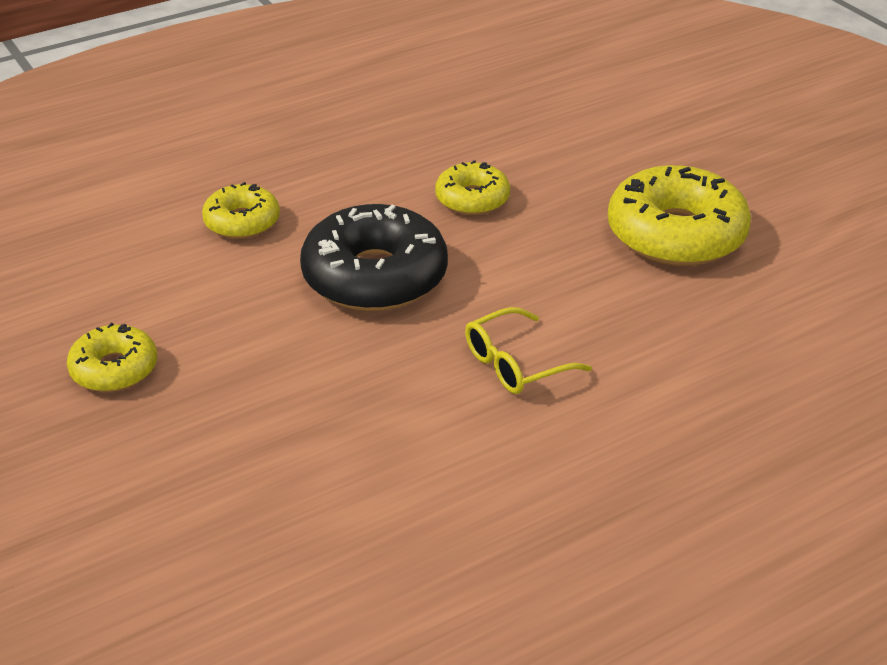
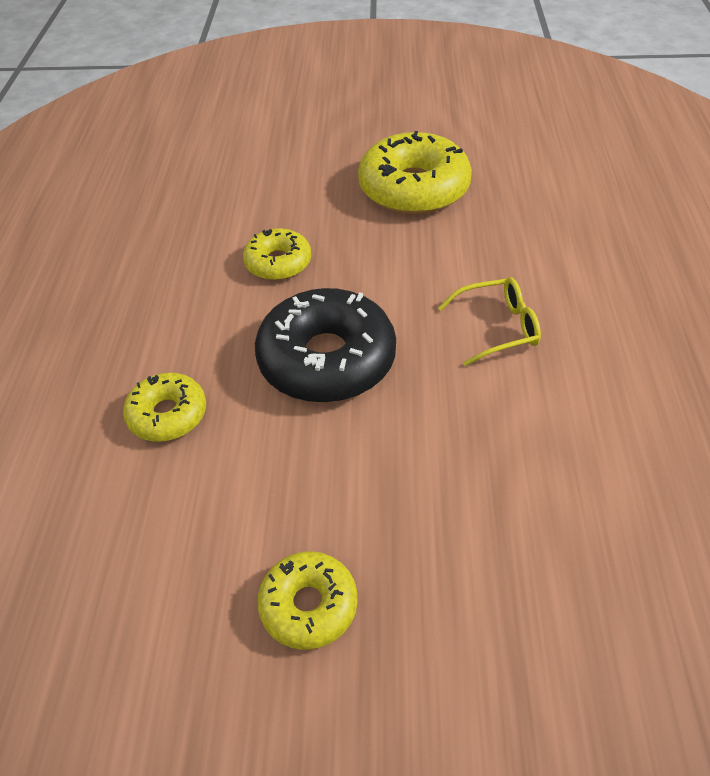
camera: 55 degrees left, 10 degrees up
yellow glasses [465,307,592,394] -> yellow glasses turned 105 degrees counterclockwise [438,277,541,366]

